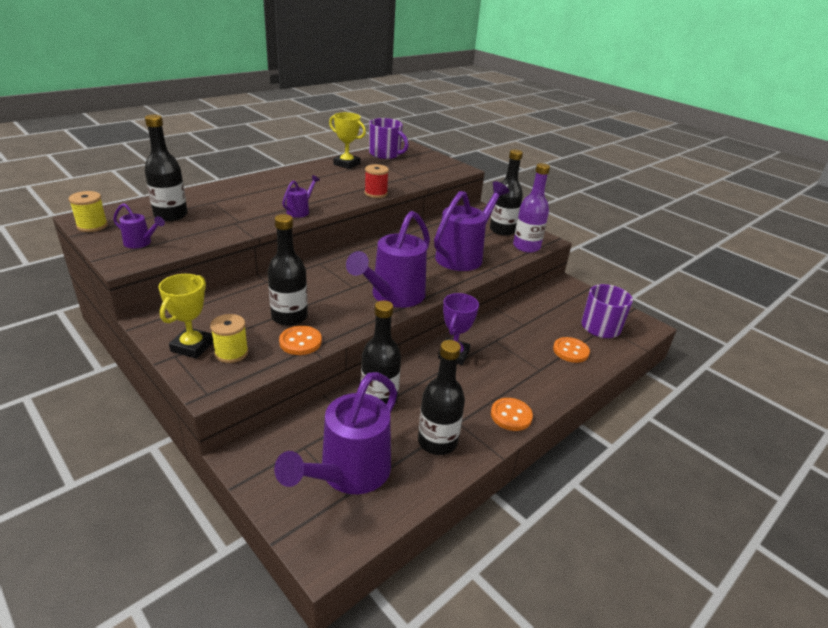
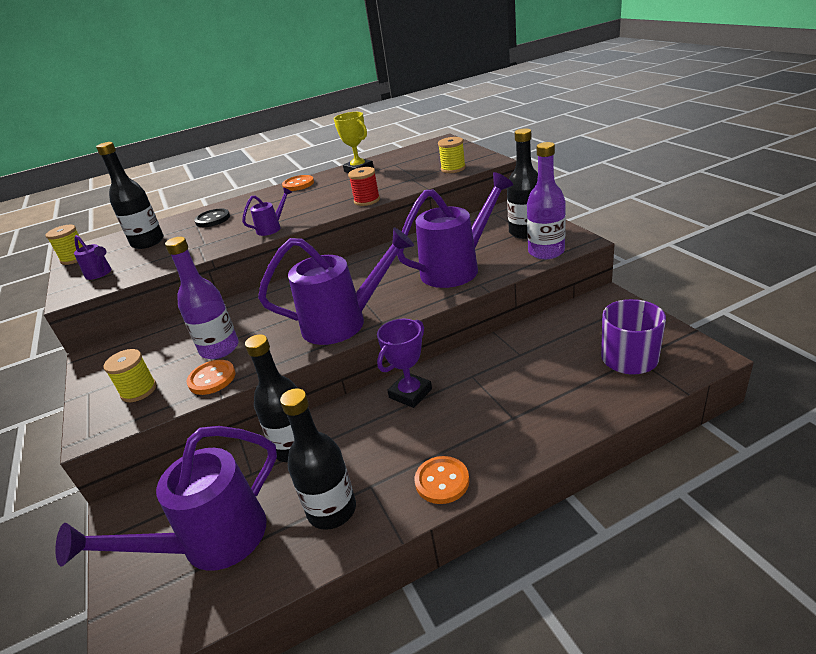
camera: 25 degrees right, 0 degrees up
yellow trophy [158,274,213,359] -> none
black bottle [268,214,308,326] -> purple bottle [165,237,239,359]
purple watering can [346,211,430,308] -> purple watering can turned 150 degrees counterclockwise [258,227,414,345]
purple mug [369,118,409,159] -> none
orange button [553,337,590,363] -> orange button moved to [282,175,314,191]
none -> black button [194,208,230,227]
none -> yellow spool [438,137,466,173]

